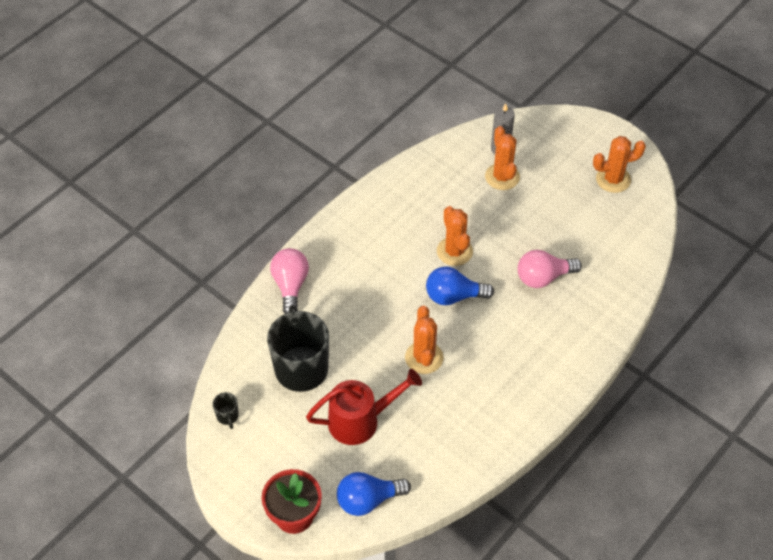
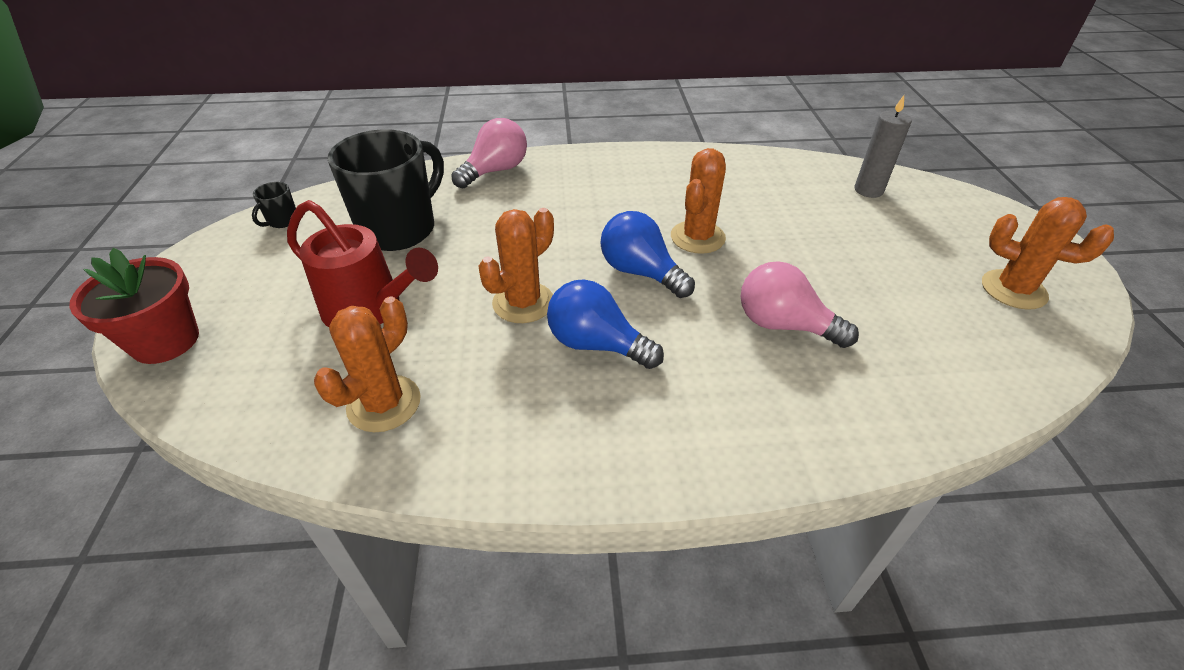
camera: 45 degrees right, 10 degrees down
blue light bulb [337,472,411,516] -> blue light bulb moved to [547,279,664,369]
orange cactus [485,126,520,190] -> orange cactus moved to [314,297,421,432]

